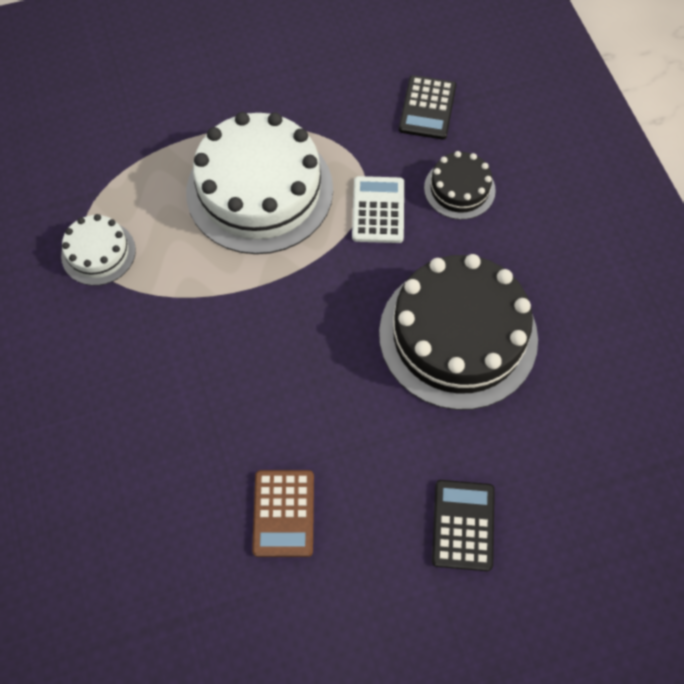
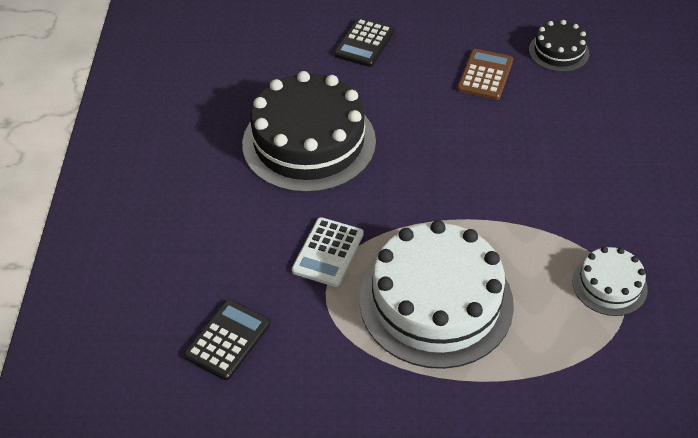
camera: 160 degrees left, 15 degrees down
black cake [424,151,496,220] -> black cake moved to [529,20,589,72]

